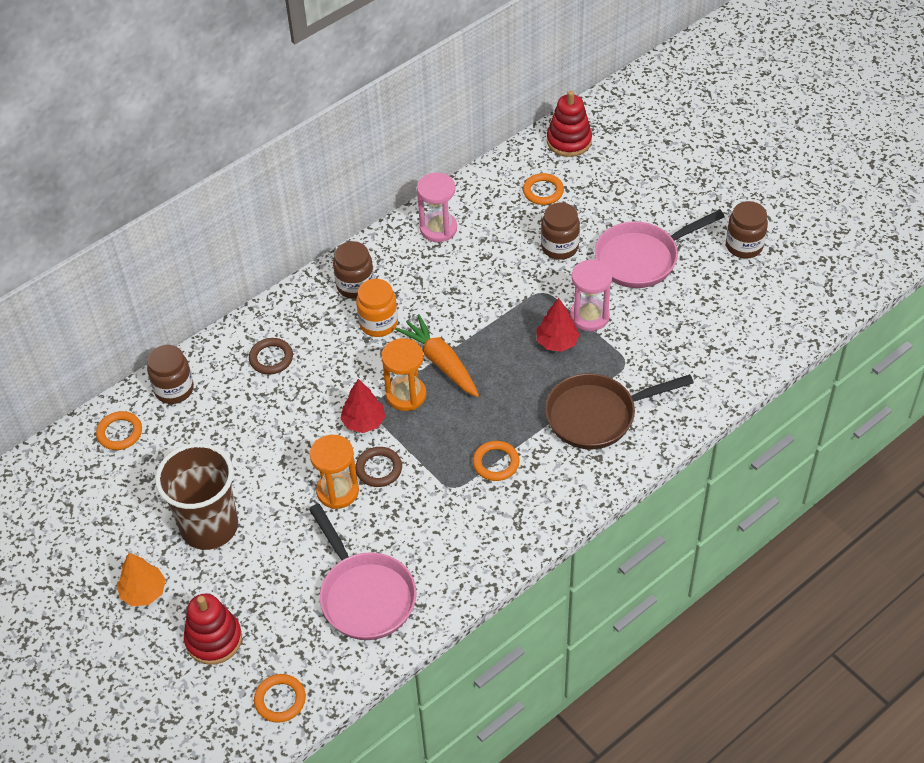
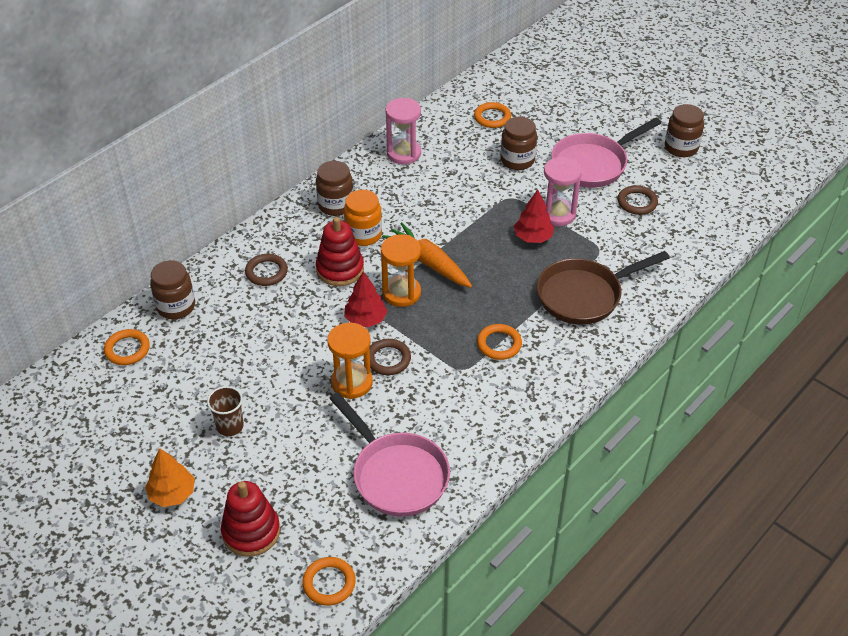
camera: 10 degrees left, 5 degrees down
brown cup [155,443,238,550] -> brown cup [207,386,244,436], size x0.47
red stacking toy [547,91,592,157] -> red stacking toy moved to [316,217,364,286]
none -> brown ring [618,185,658,215]

